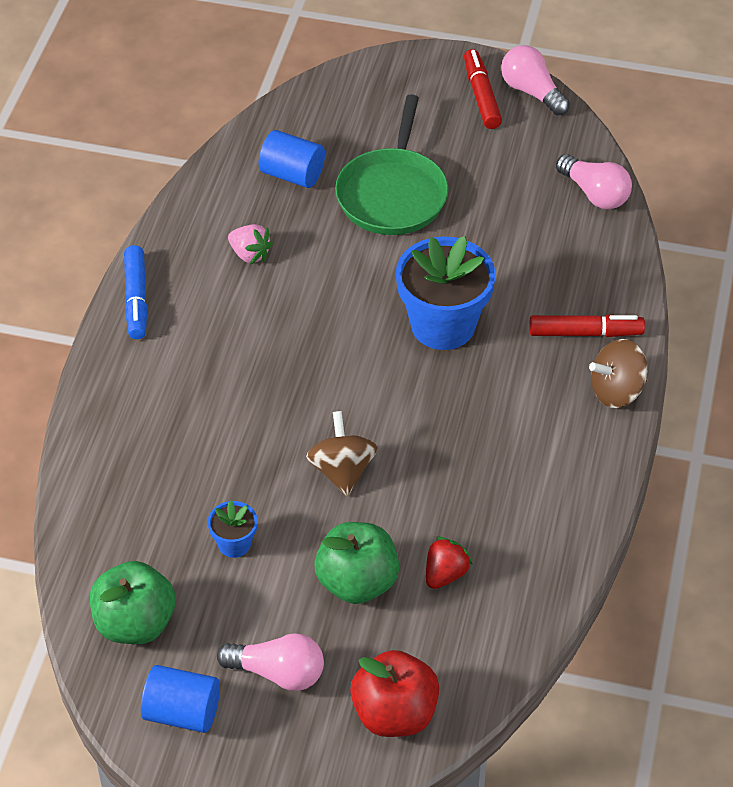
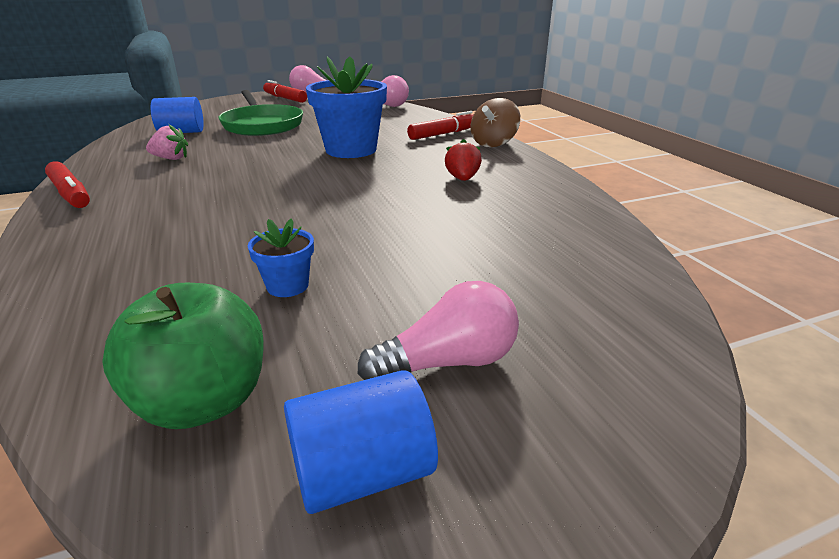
camera: 35 degrees left, 20 degrees down
blue marker [124,245,148,339] -> red marker [45,161,90,208]
brown spinning top [306,411,378,497] -> none
green apple [314,522,399,604] -> none
red apple [350,650,440,737] -> none
red strawberry [426,537,473,589] -> red strawberry moved to [445,139,482,181]

